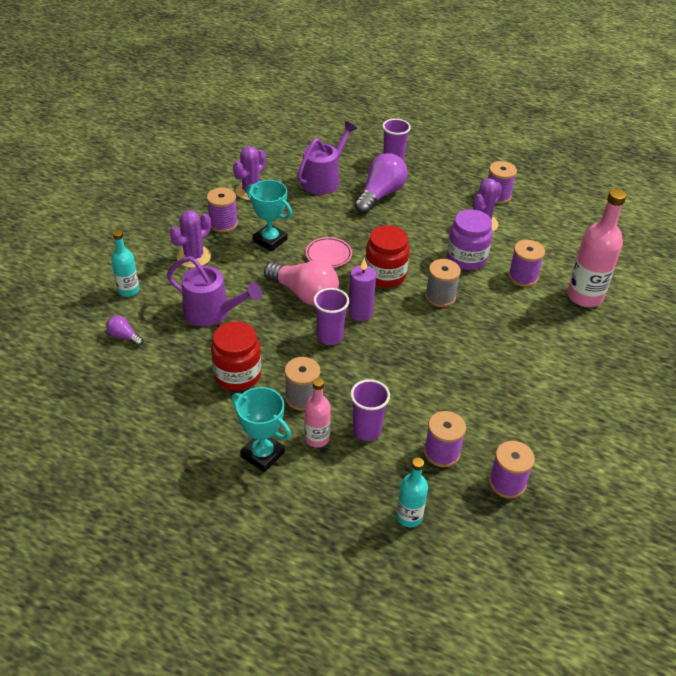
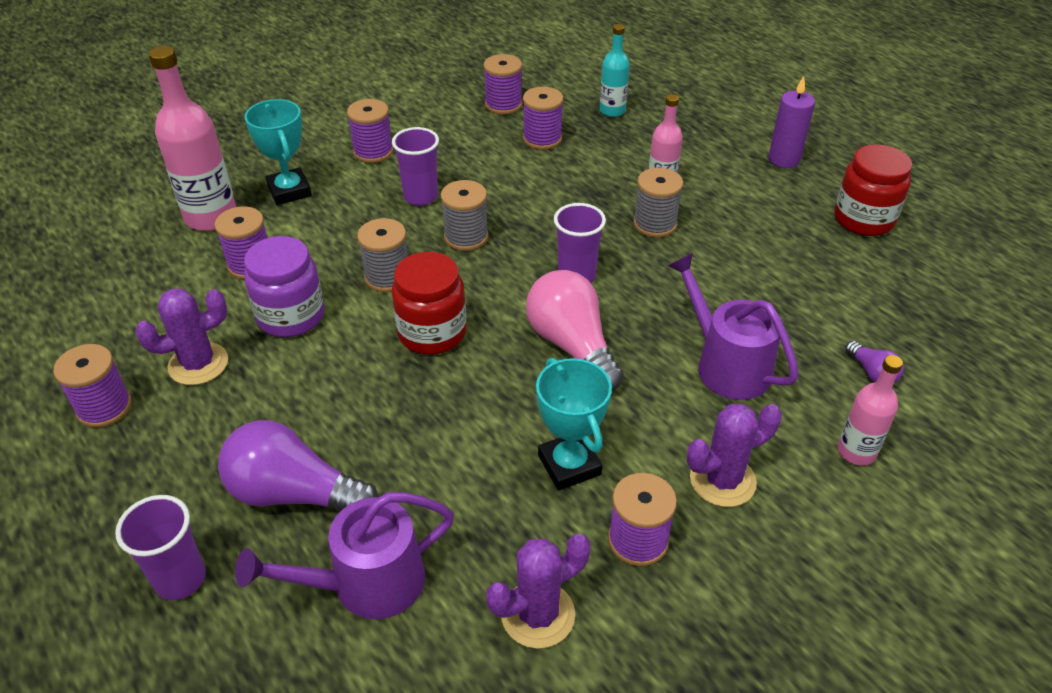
camera: 150 degrees left, 0 degrees up
turquoise bottle [111,230,139,297] -> pink bottle [838,355,903,466]
red jar [211,321,261,391] -> red jar moved to [834,144,912,236]
turquoise trophy [231,387,291,472] -> turquoise trophy moved to [245,99,312,205]
pink plate [306,237,352,268] -> none
purple candle [348,258,376,321] -> purple candle moved to [768,76,815,168]
purple cup [350,379,390,441] -> purple cup moved to [392,127,439,206]
purple light bulb [354,153,408,214] -> purple light bulb turned 45 degrees clockwise [218,420,378,511]
none -> purple spool [347,99,393,163]
none -> grey spool [441,180,489,251]

